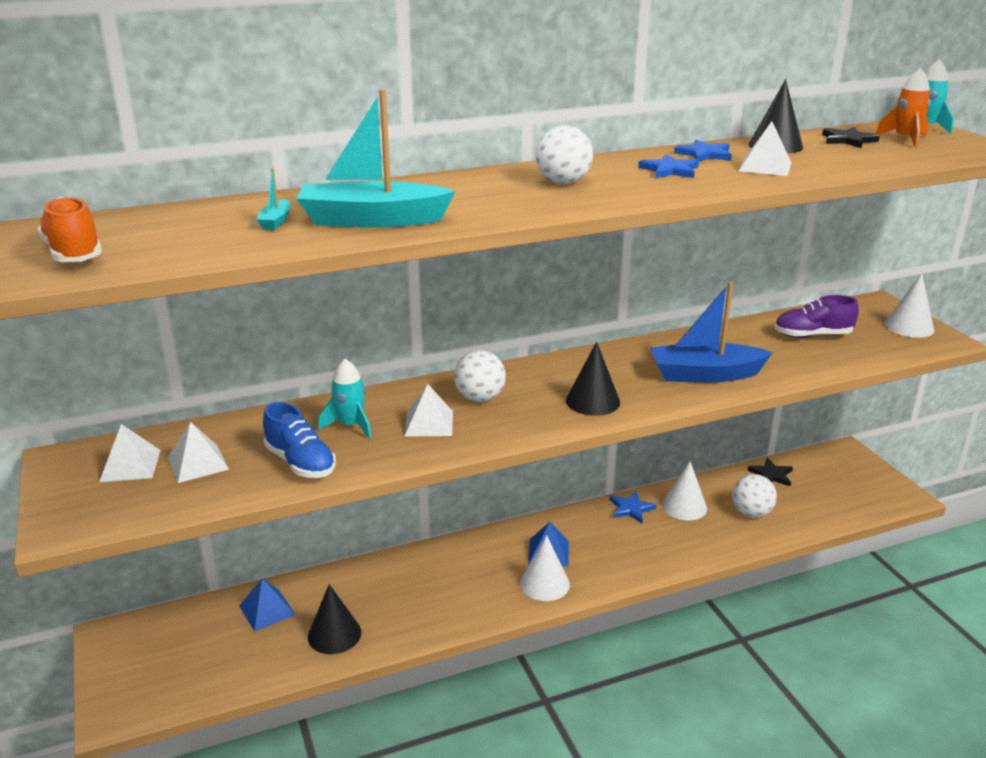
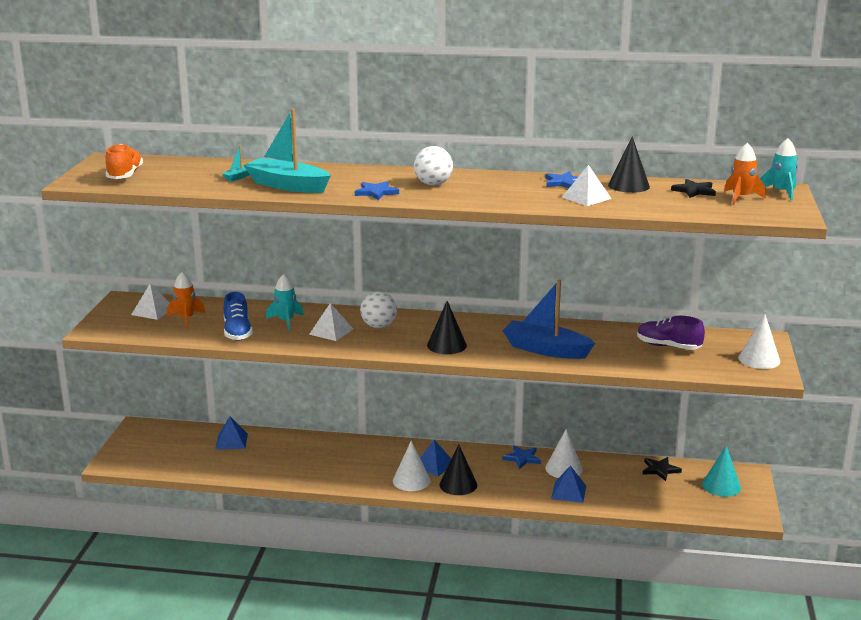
camera: 30 degrees right, 5 degrees down
white pyramid [168,422,229,483] -> orange rocket [167,272,205,328]
black cone [308,584,361,654] -> black cone moved to [439,444,477,495]
blue star [638,154,699,178] -> blue star moved to [355,181,399,200]
white ball [732,474,777,518] -> none
none -> blue pyramid [551,466,586,503]
none -> turquoise cone [702,446,741,497]

